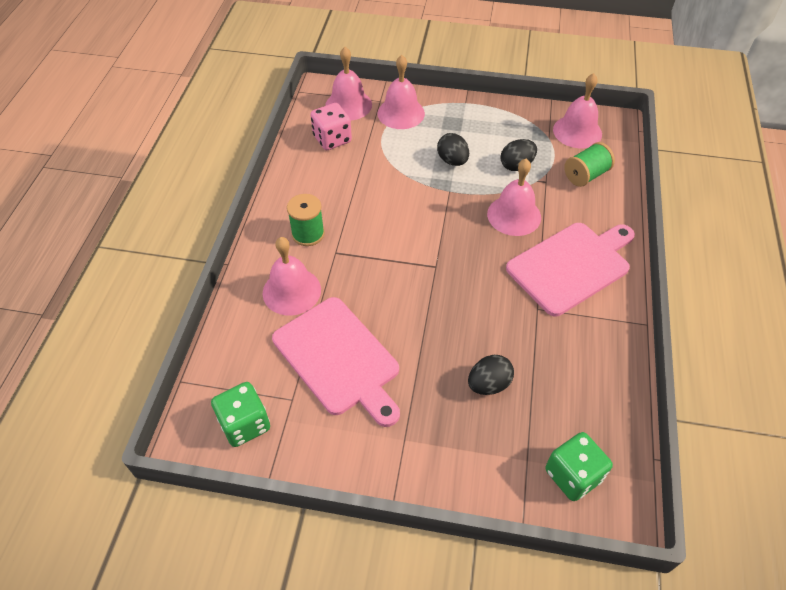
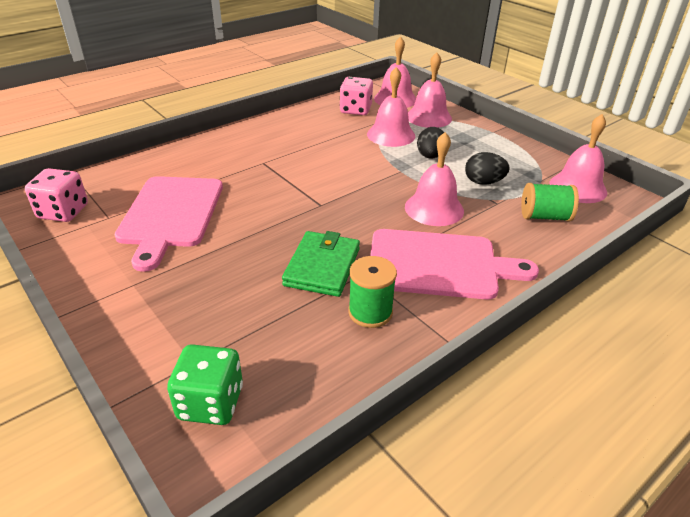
camera: 40 degrees right, 15 degrees down
green dice [211,382,270,447] -> pink dice [25,168,88,222]
pink bell [262,237,321,316] -> pink bell moved to [367,67,415,147]
green spool [287,194,325,246] -> green spool moved to [348,256,397,328]
black egg [468,355,514,395] -> none
none -> green wallet [282,231,360,297]

